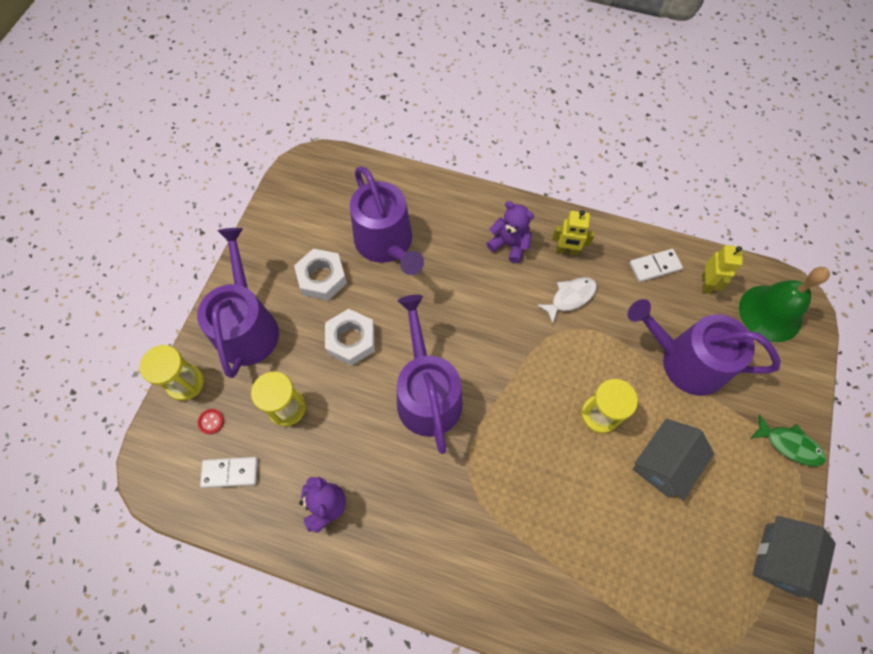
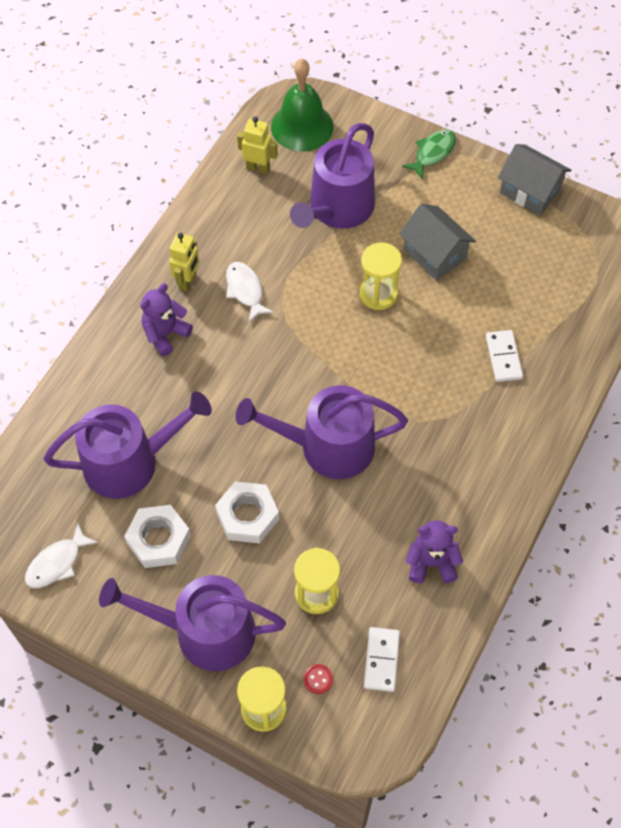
camera: 80 degrees left, 5 degrees down
white domino [629,249,683,282] -> white domino moved to [486,330,523,382]
none -> white fish [25,523,98,588]

